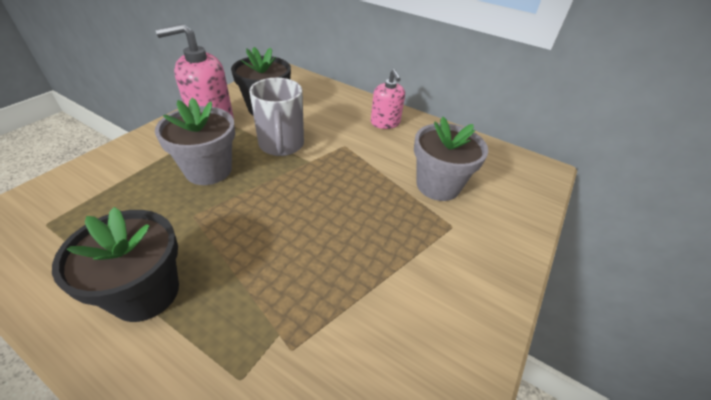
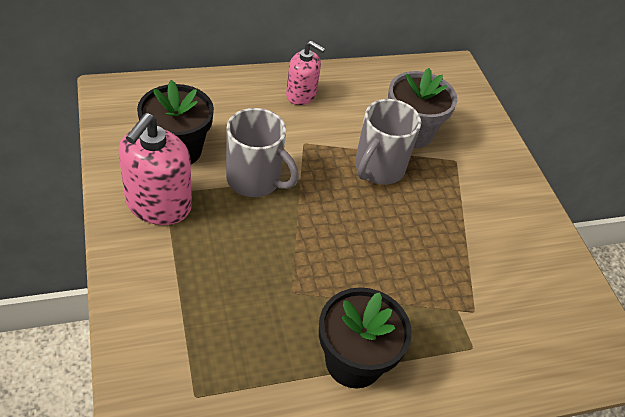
camera: 50 degrees left, 5 degrees up
grey flower pot [155,98,235,185] -> none
none -> grey mug [355,99,421,185]

